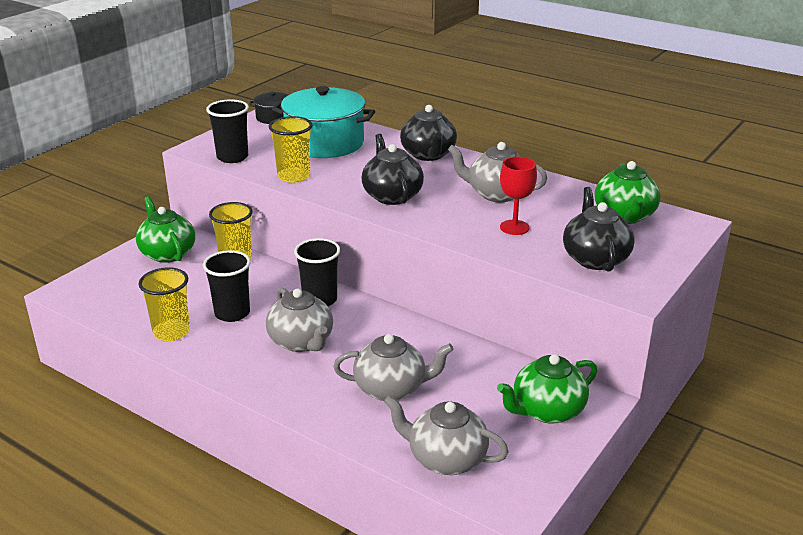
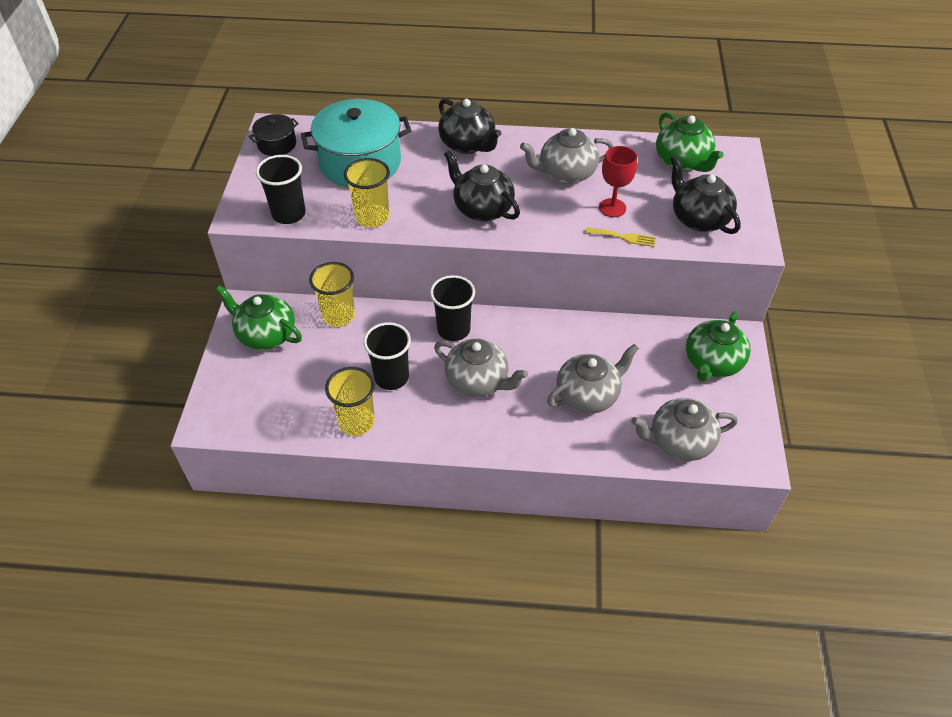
camera: 30 degrees left, 20 degrees up
none -> yellow fork [585,227,656,247]

